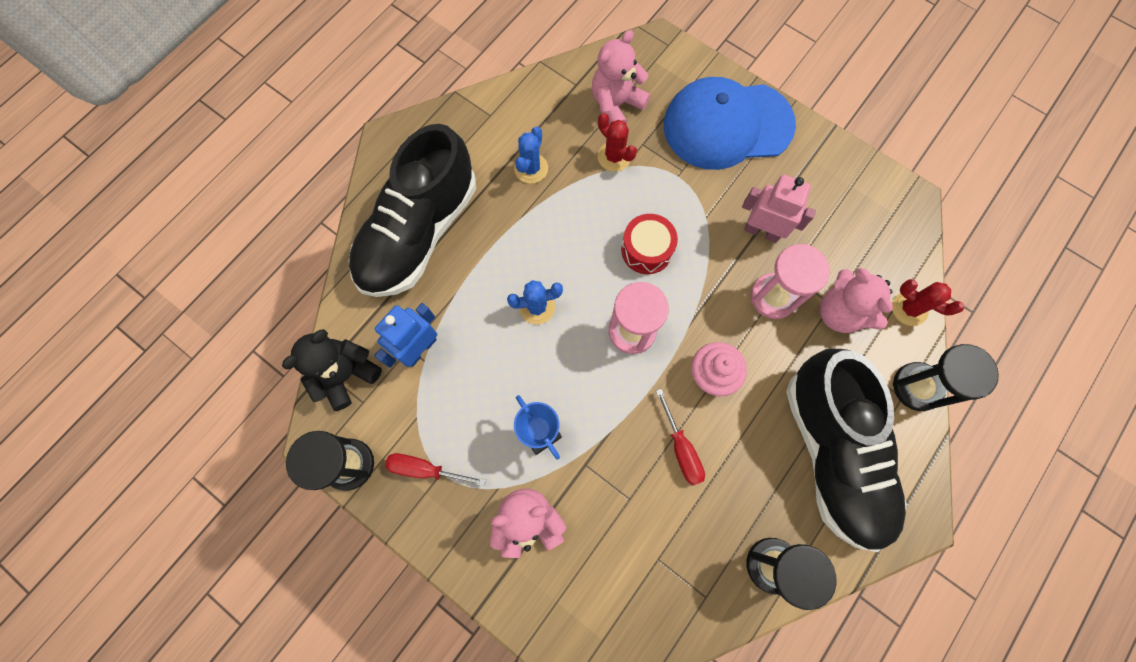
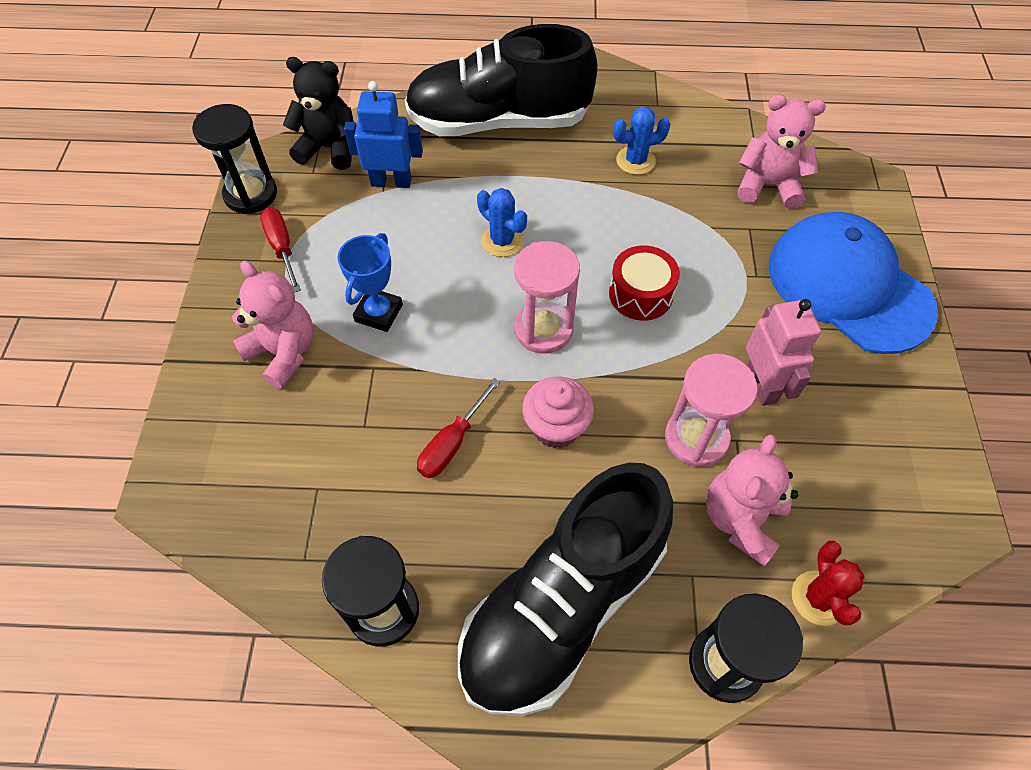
camera: 55 degrees right, 15 degrees down
red cactus [598,113,637,172] -> none

